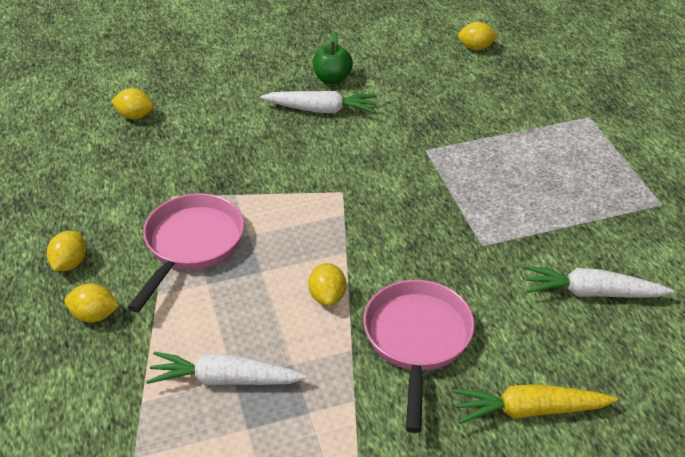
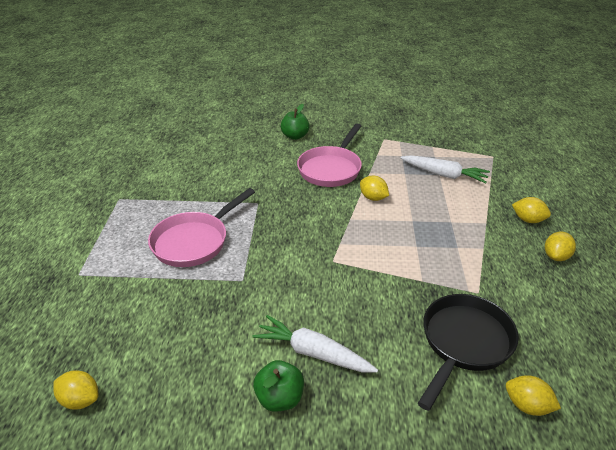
camera: 160 degrees left, 5 degrees down
pink pan [127,193,244,312] -> pink pan moved to [148,188,255,267]
yellow lemon [308,263,346,306] -> yellow lemon turned 60 degrees counterclockwise [360,176,389,201]
yellow carrot [453,384,618,424] -> green apple [281,104,310,140]
white carrot [525,266,674,298] -> none
none -> black pan [418,294,519,411]

